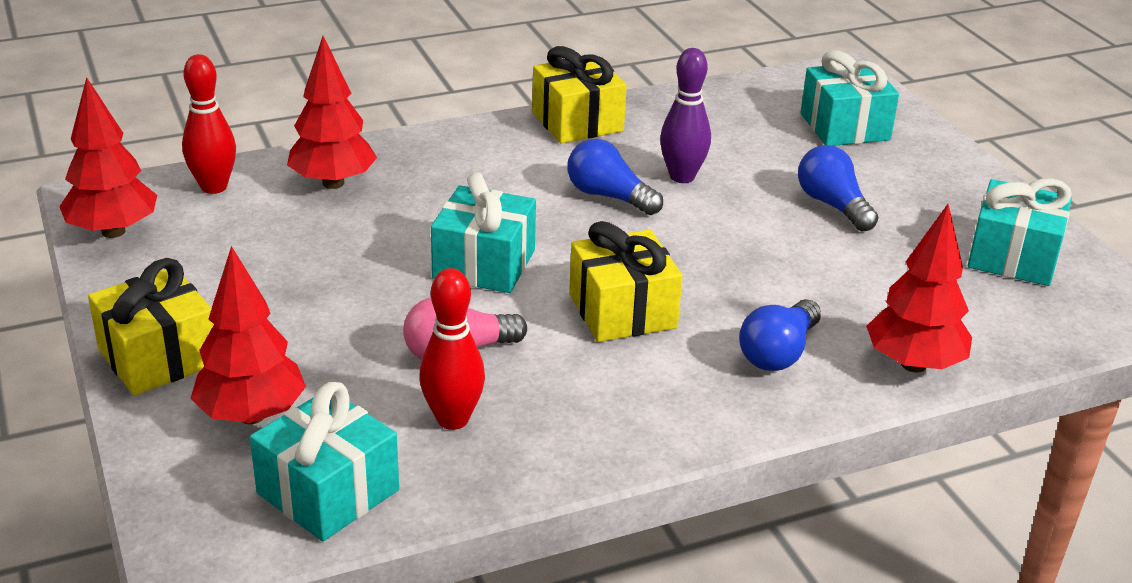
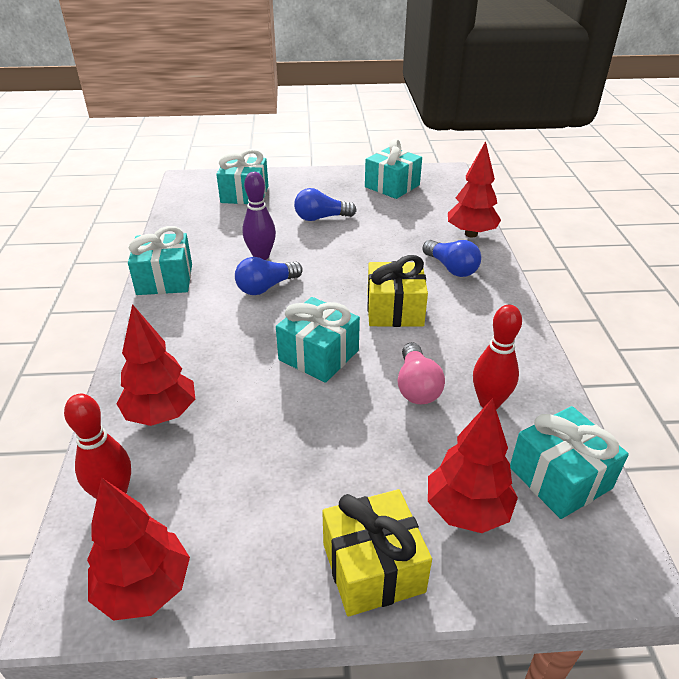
camera: 70 degrees left, 5 degrees up
yellow gift [532,46,627,143] -> turquoise gift [128,226,192,295]

